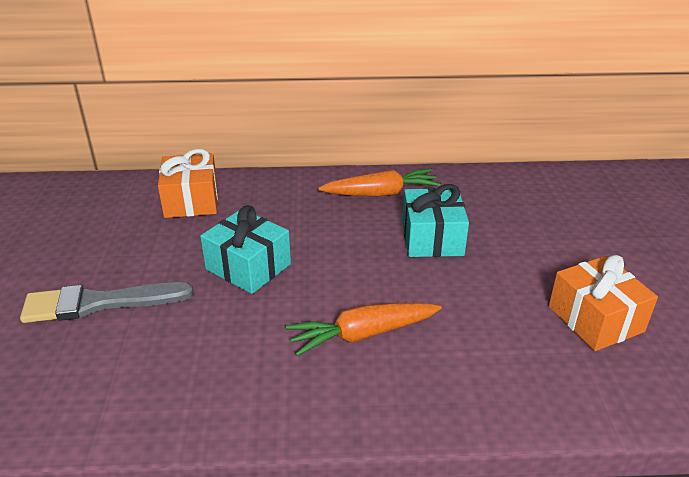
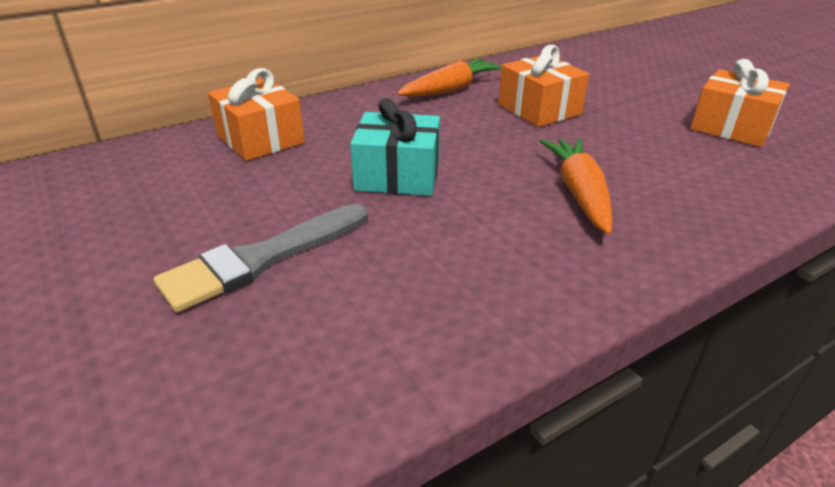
camera: 30 degrees left, 0 degrees up
orange carrot [286,303,442,356] -> orange carrot turned 135 degrees clockwise [540,138,613,234]
turquoise gift [402,184,469,257] -> orange gift [498,45,589,127]

